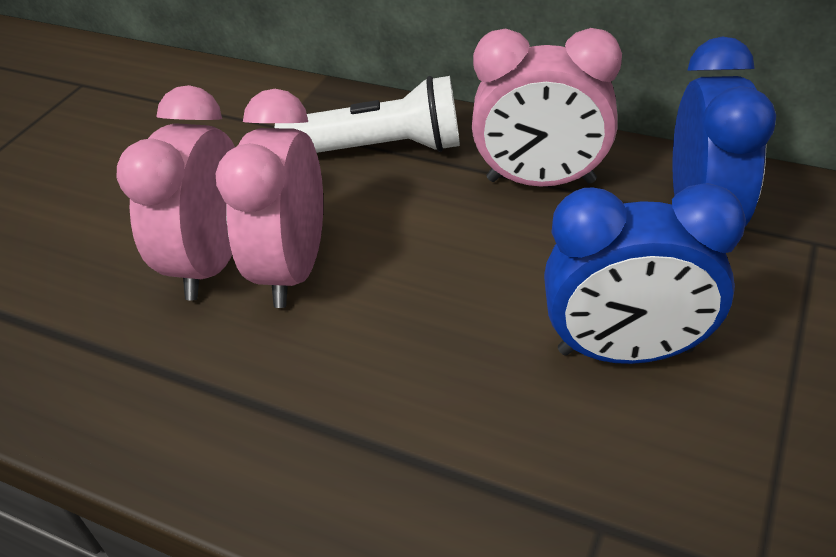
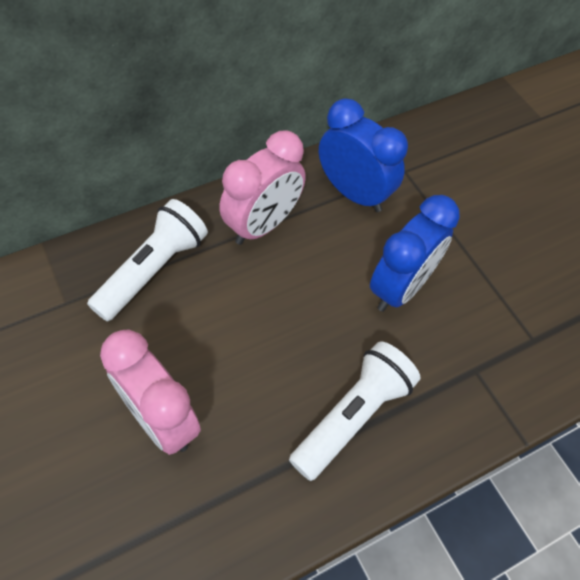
camera: 60 degrees left, 15 degrees up
pink clock [215,89,323,308] -> none
none -> white flashlight [289,341,421,481]

